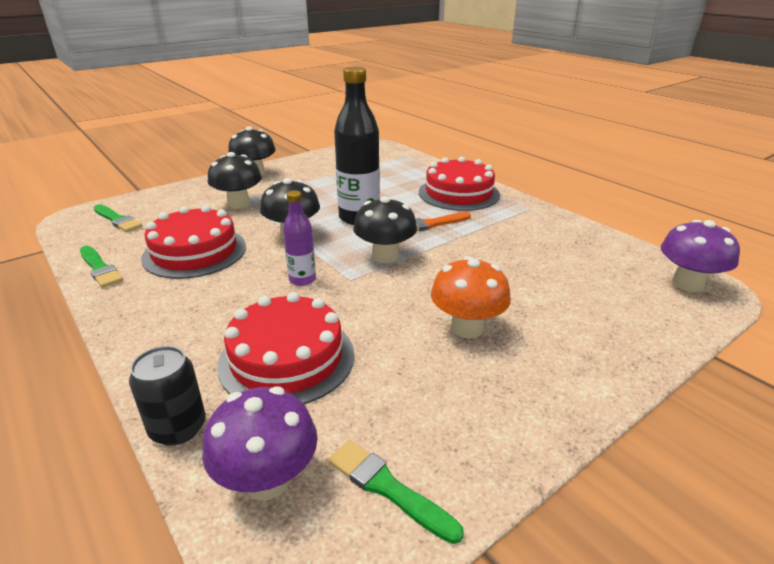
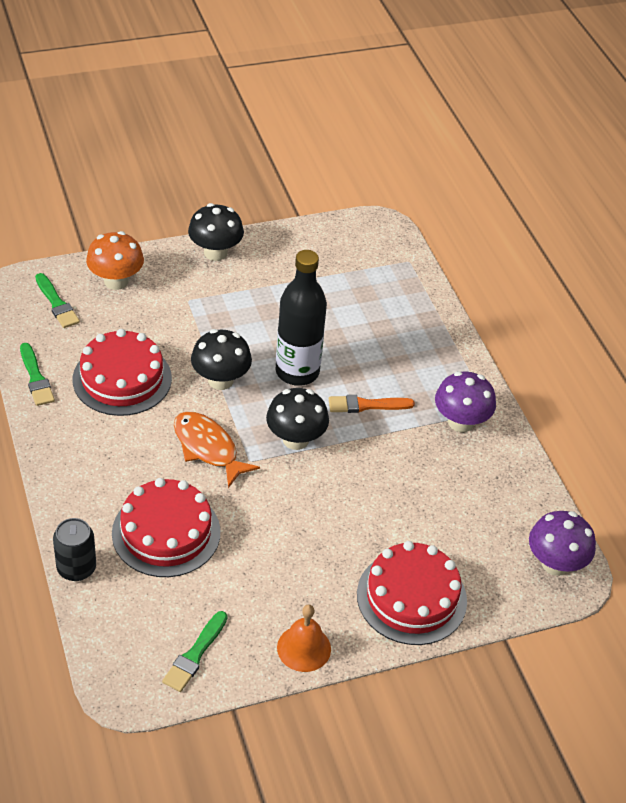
camera: 15 degrees right, 15 degrees up
purple mushroom [202,386,318,500] -> purple mushroom moved to [435,371,496,432]
black mushroom [208,152,262,209] -> none
purple bottle [283,190,316,286] -> orange fish [174,411,260,488]
green brush [328,440,464,544] -> green brush turned 120 degrees counterclockwise [162,611,227,692]
red cake [419,156,500,211] -> red cake moved to [357,541,467,645]
orange mushroom [431,256,511,338] -> orange mushroom moved to [86,231,144,290]
none -> orange bell [277,604,331,672]

